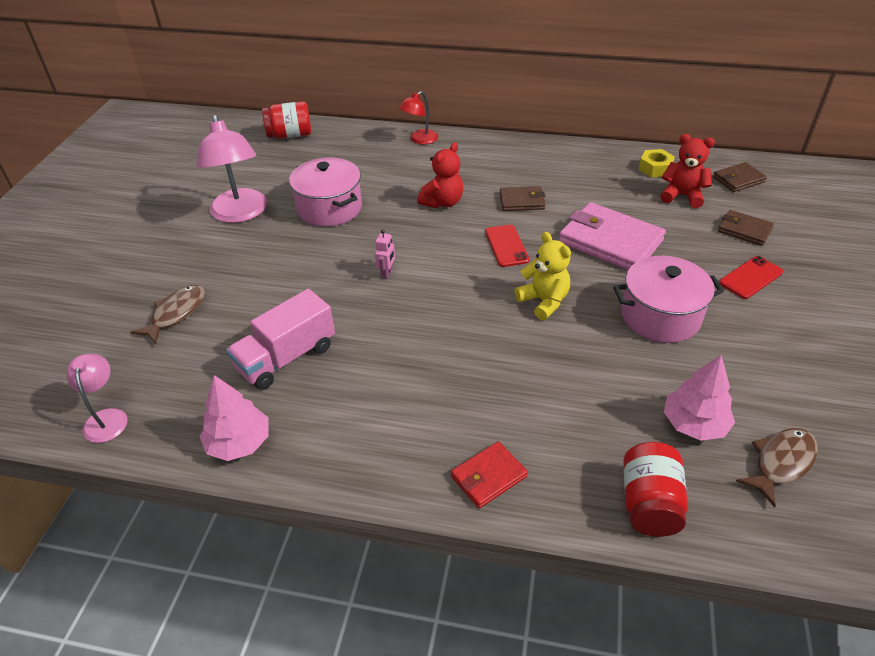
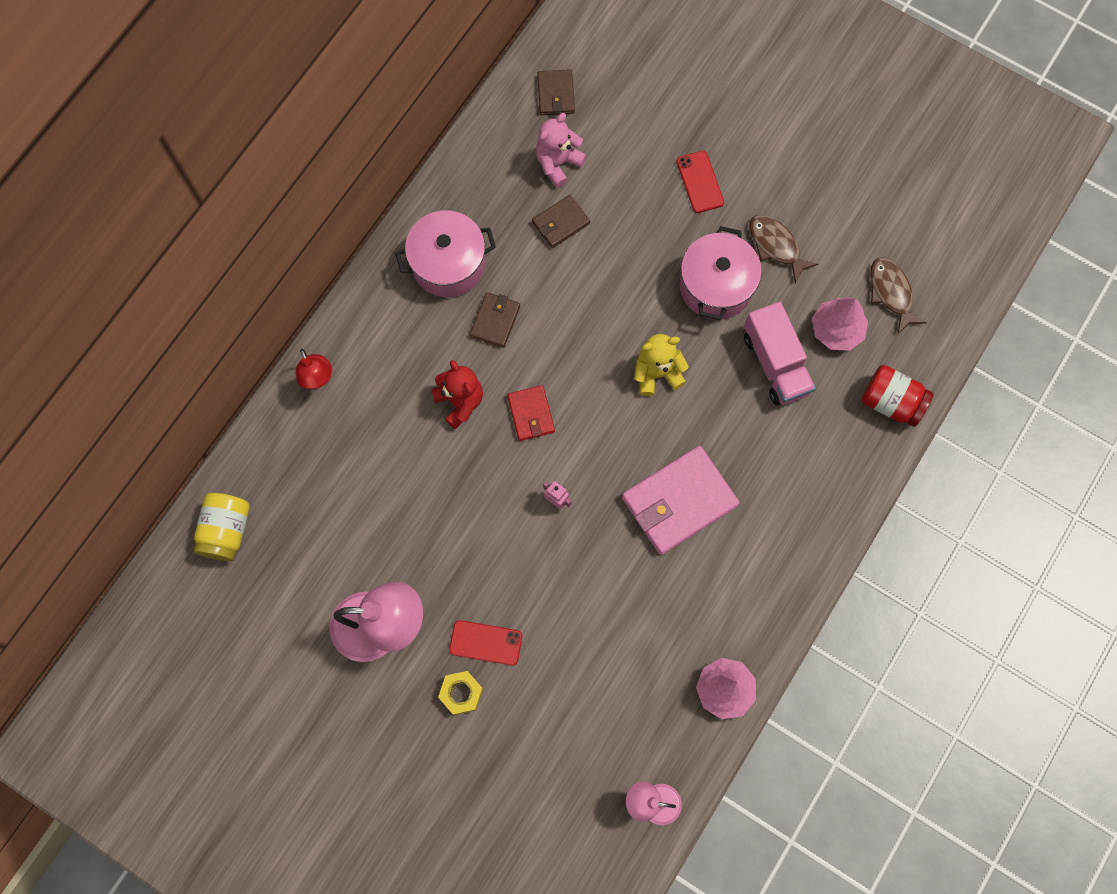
camera: 70 degrees left, 30 degrees up
brown fish [130,285,205,344] -> brown fish moved to [749,215,818,283]
pink truck [226,289,335,390] -> pink truck moved to [744,302,816,405]
red jar [262,101,311,139] -> yellow jar [194,493,250,561]
pink pot [289,158,362,227] -> pink pot moved to [395,210,496,297]
red wallet [451,441,528,508] -> red wallet moved to [507,385,555,441]
red phone [485,225,529,267] -> red phone moved to [449,620,522,666]
pink wallet [559,202,666,270] -> pink wallet moved to [622,446,740,555]
yellow nut [639,149,675,177] -> yellow nut moved to [438,671,483,715]
red teddy bear [660,134,715,208] -> pink teddy bear [536,113,587,188]
brown wallet [718,210,774,246] -> brown wallet moved to [532,195,590,248]

